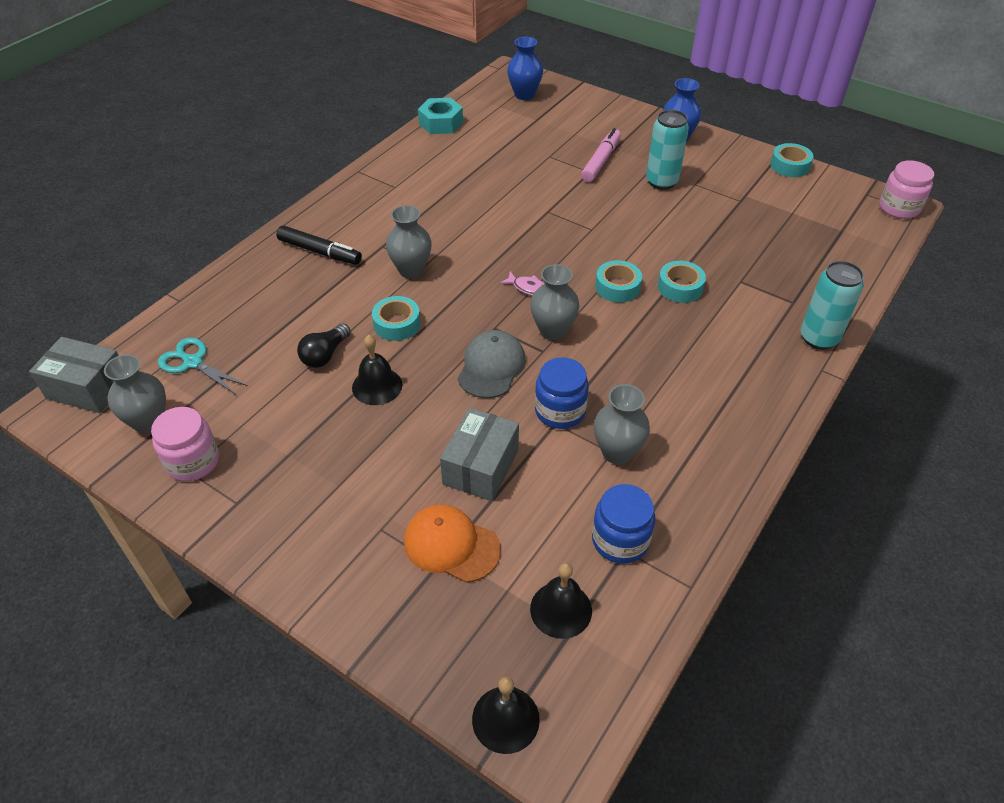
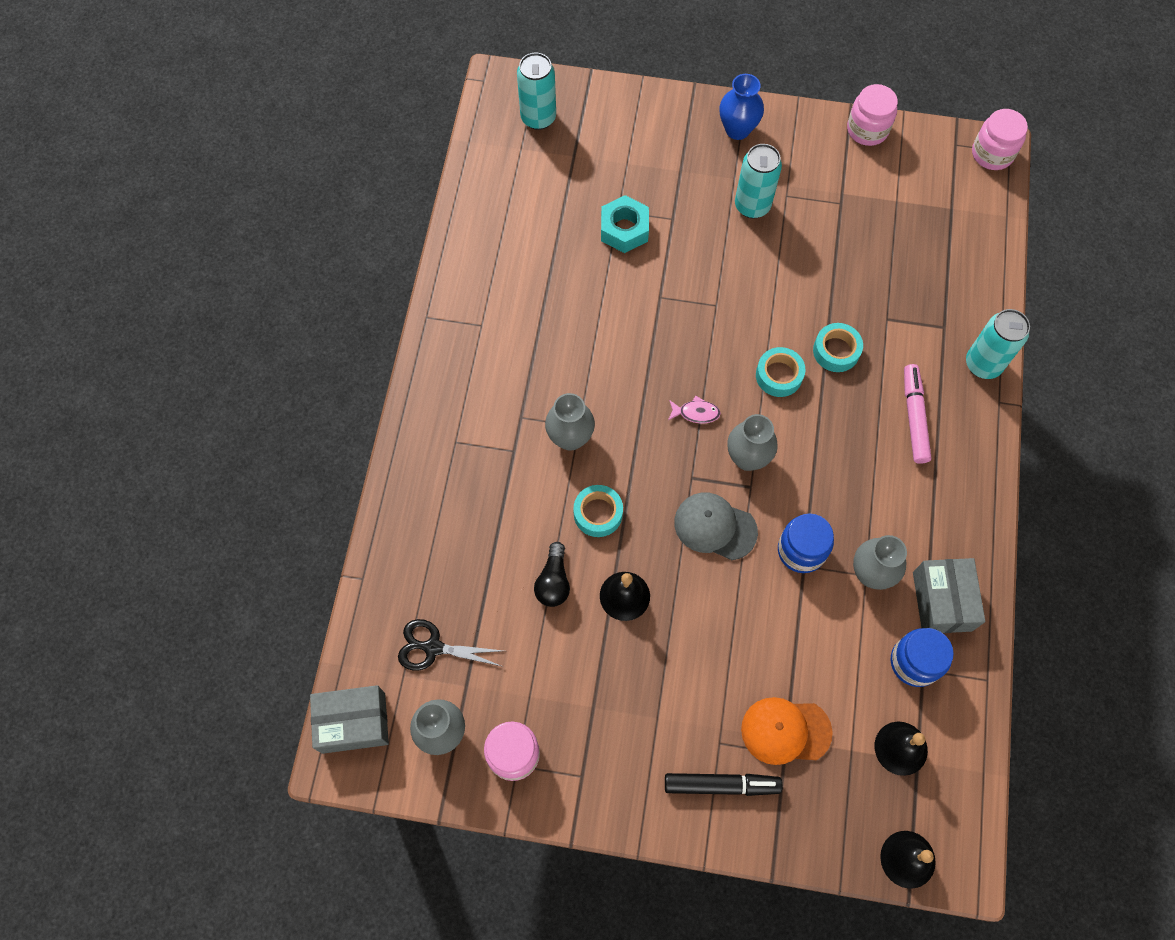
camera: 25 degrees left, 20 degrees up
turquoise scissors [158,337,248,394] -> black scissors [398,619,503,671]
black marker [276,226,362,265] -> black marker moved to [665,773,782,796]
turquoise nut [418,98,463,134] -> turquoise nut moved to [601,195,649,253]
grey box [440,407,519,501] -> grey box moved to [913,558,985,633]
grey cap [458,330,526,398] -> grey cap turned 60 degrees counterclockwise [674,493,758,560]
blue vase [507,37,543,100] -> turquoise can [517,53,556,130]
pink marker [581,128,621,182] -> pink marker moved to [904,364,931,464]
turquoise tape [770,143,814,177] -> pink jar [847,84,898,146]

